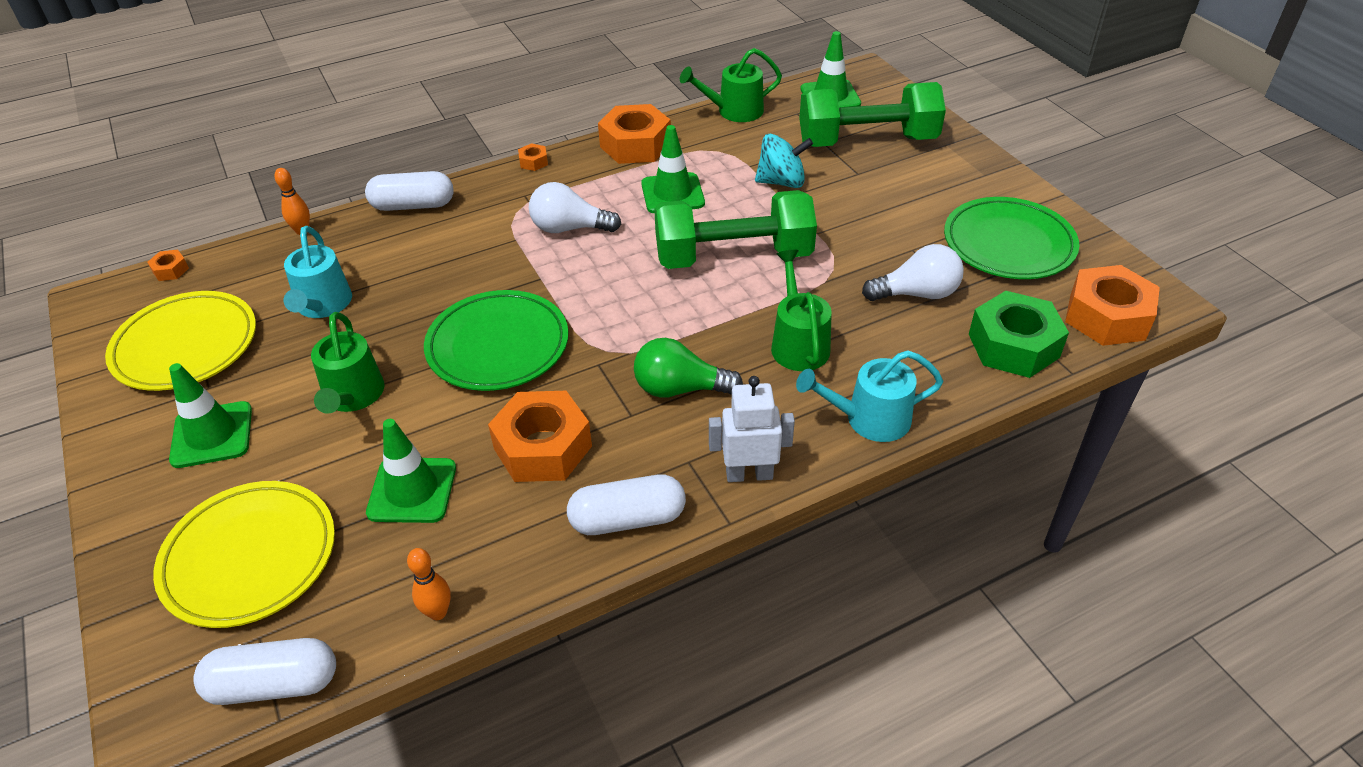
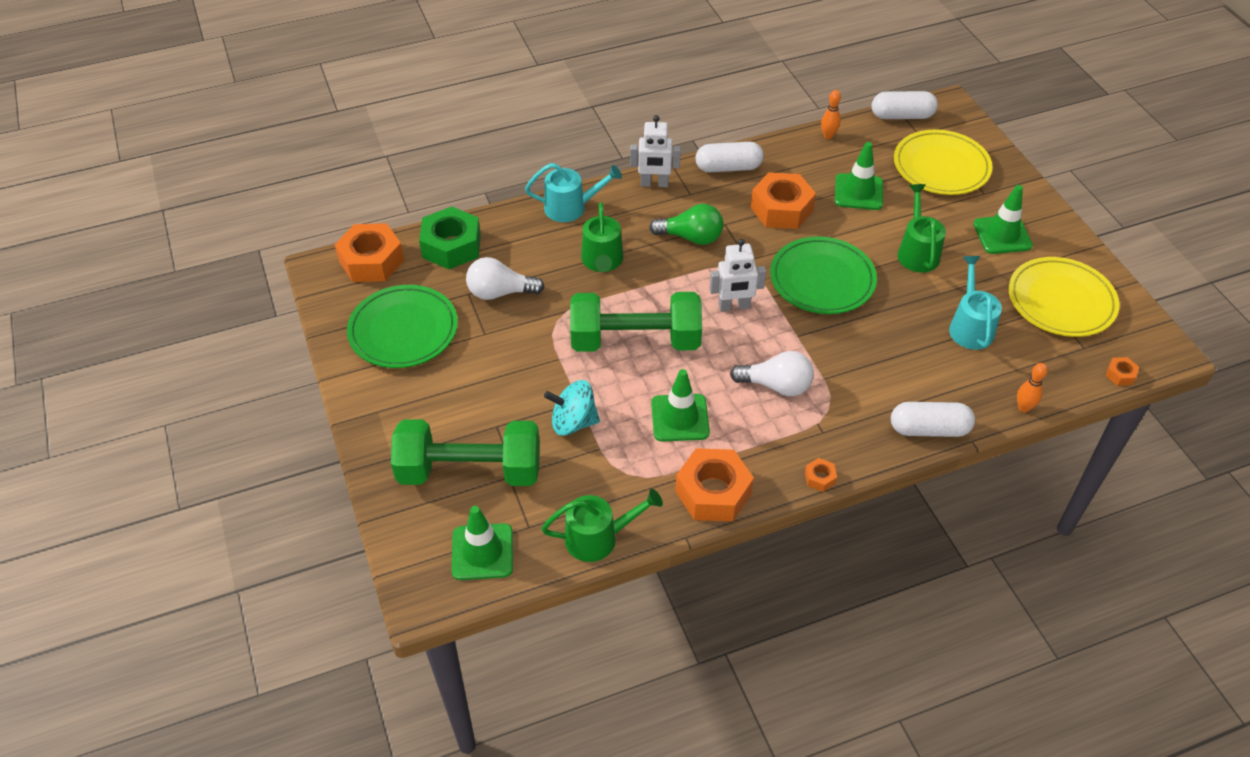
camera: 175 degrees left, 5 degrees up
none -> white robot [710,239,766,312]

